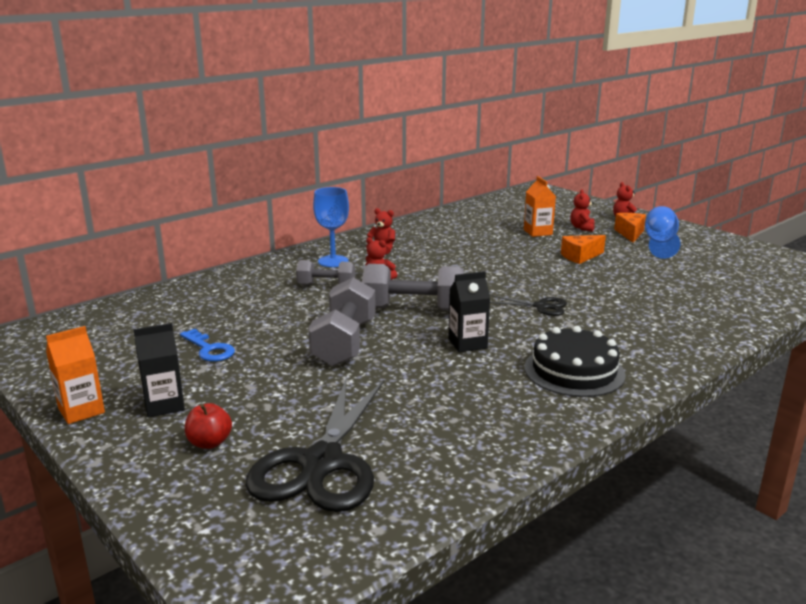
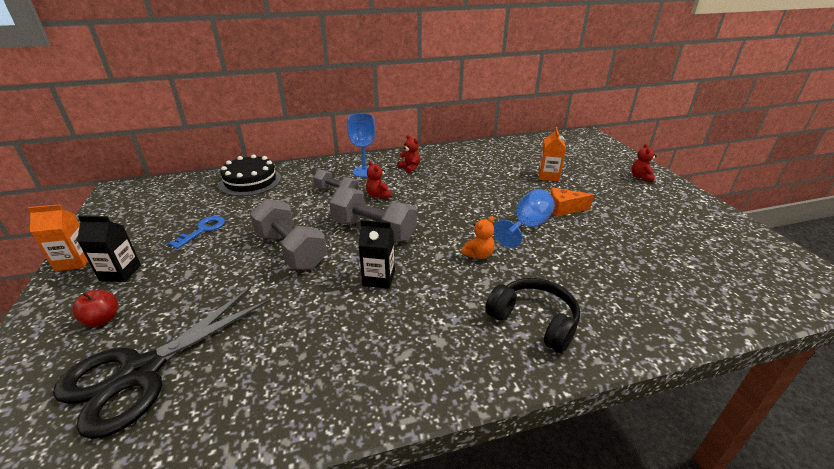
camera: 25 degrees right, 10 degrees up
blue key [180,329,235,362] -> blue key turned 135 degrees counterclockwise [168,216,225,249]
grey dumbbell [308,277,376,367] -> grey dumbbell turned 75 degrees counterclockwise [250,199,327,269]
black scissors [490,295,567,316] -> orange teddy bear [461,216,494,259]
black cake [524,326,626,397] -> black cake moved to [219,154,281,196]
red teddy bear [570,189,595,232] -> none
orange cheese [614,213,646,243] -> none
blue goblet [645,206,681,259] -> blue goblet moved to [494,189,555,248]
none -> black headphones [485,278,580,353]

